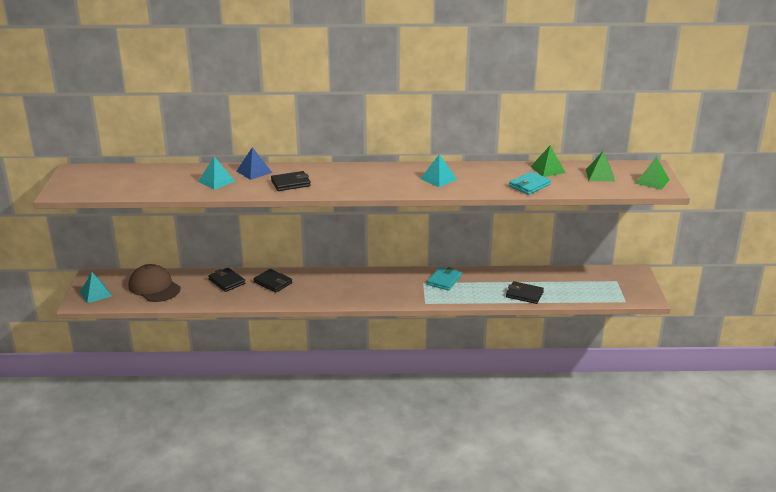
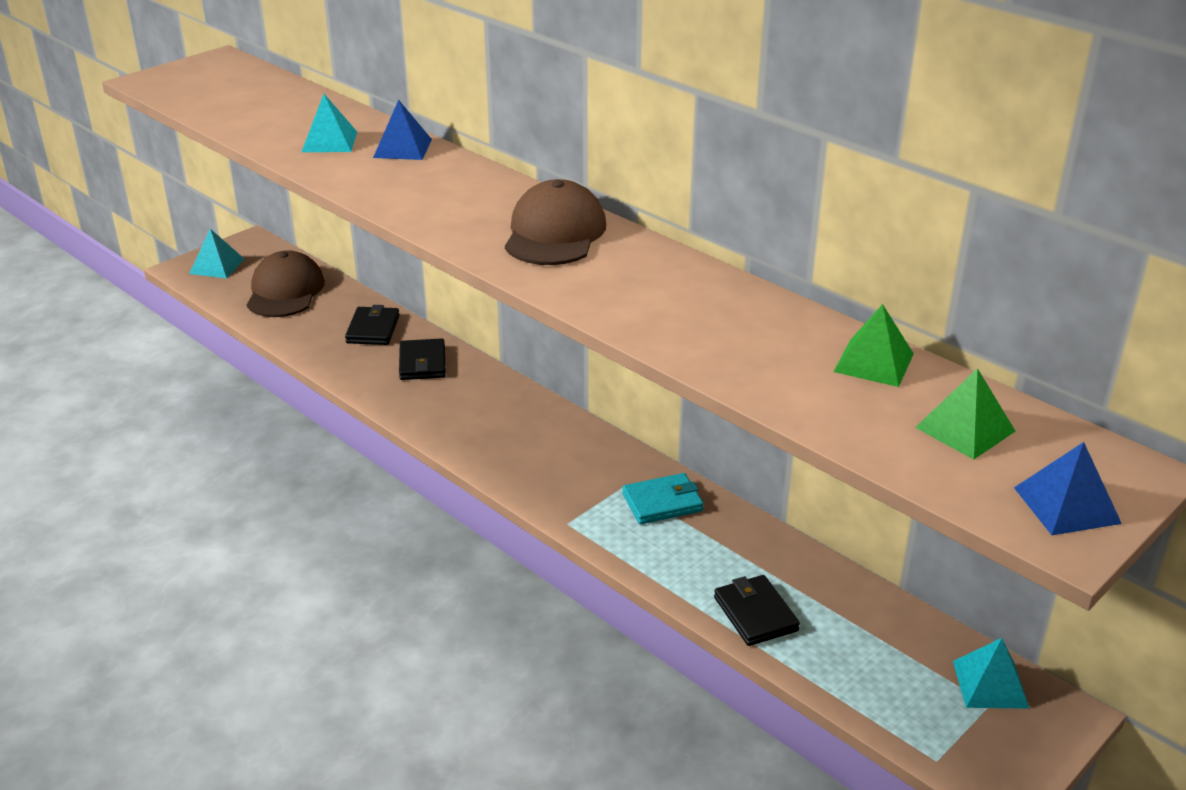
camera: 45 degrees right, 5 degrees up
black wallet [271,171,311,191] -> none
turquoise pyramid [420,154,457,187] -> turquoise pyramid moved to [953,638,1030,709]
turquoise wallet [509,172,551,195] -> none
green pyramid [635,156,670,190] -> blue pyramid [1014,442,1122,535]
none -> brown cap [505,179,606,265]

